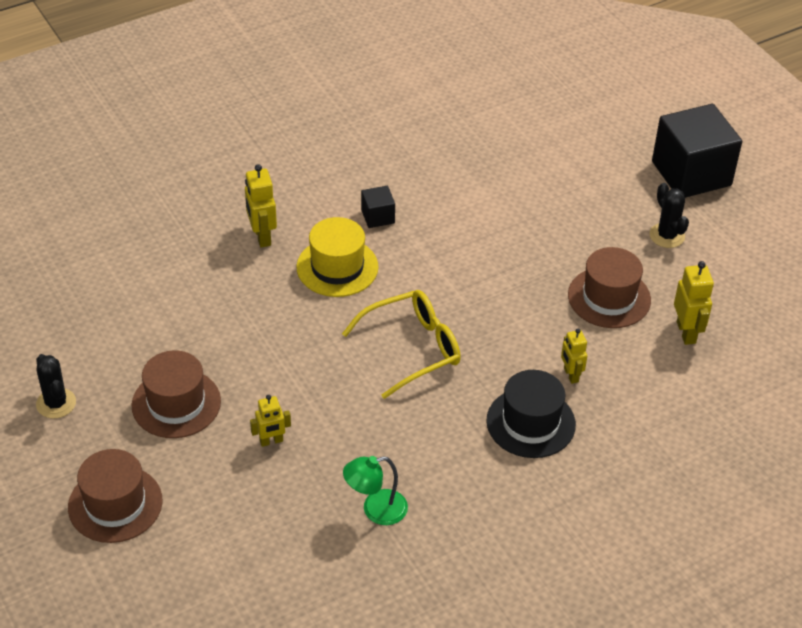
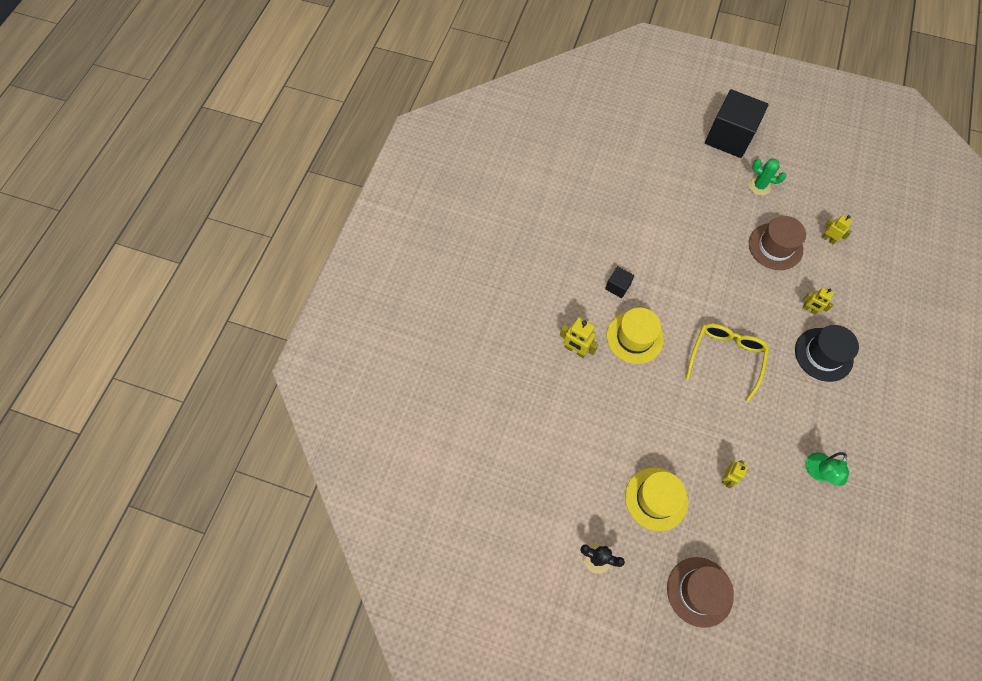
camera: 40 degrees left, 20 degrees up
brown hat [131,350,221,438] -> yellow hat [625,467,688,531]
black cactus [649,183,689,248] -> green cactus [748,159,786,195]
yellow robot [674,261,714,345] -> yellow robot [822,215,853,245], size x0.66

